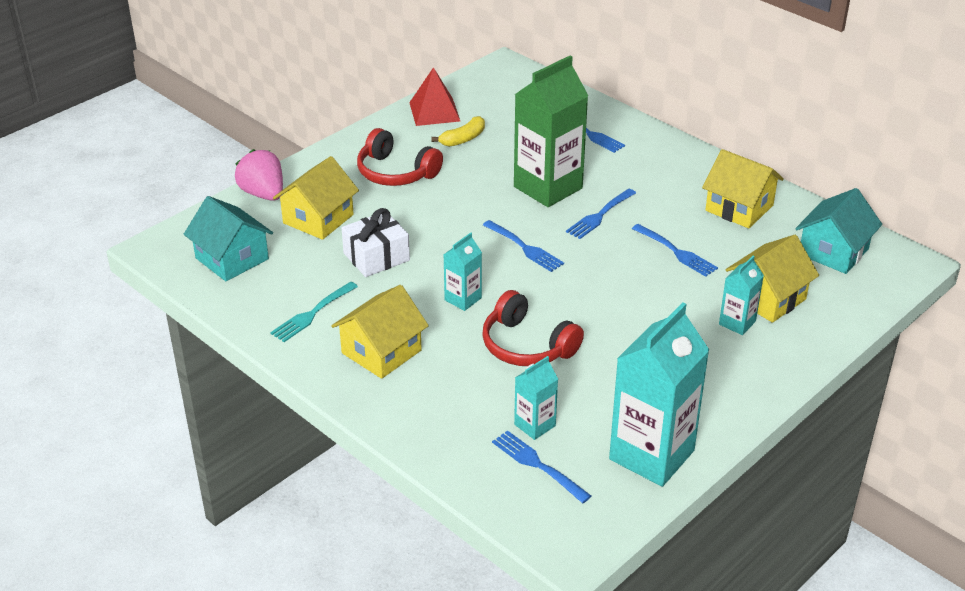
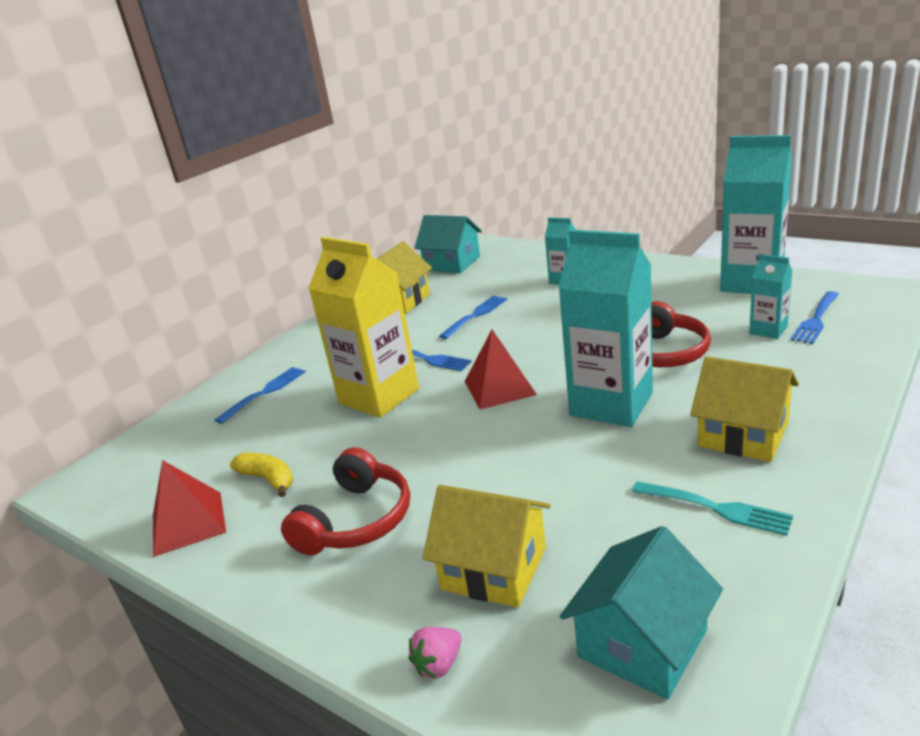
camera: 95 degrees left, 10 degrees down
pink strawberry [235,149,283,201] -> pink strawberry [409,627,461,679], size x0.54
white gift [341,208,410,277] -> none
turquoise carton [443,233,482,311] -> turquoise carton [558,229,653,427], size x2.06
blue fork [483,220,564,272] -> red pyramid [465,330,537,410]
green carton [514,55,588,207] -> yellow carton [308,237,419,418]
yellow house [726,235,819,323] -> none

